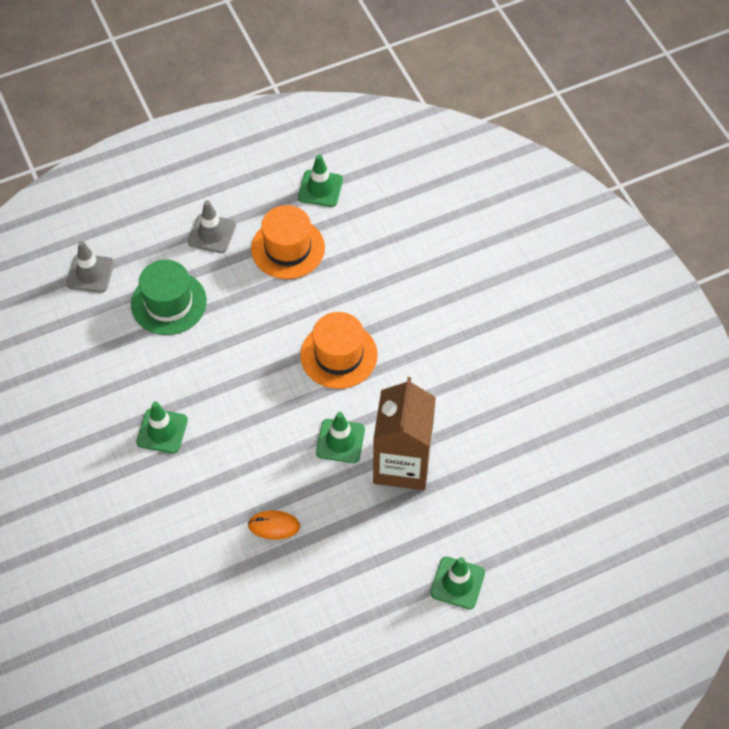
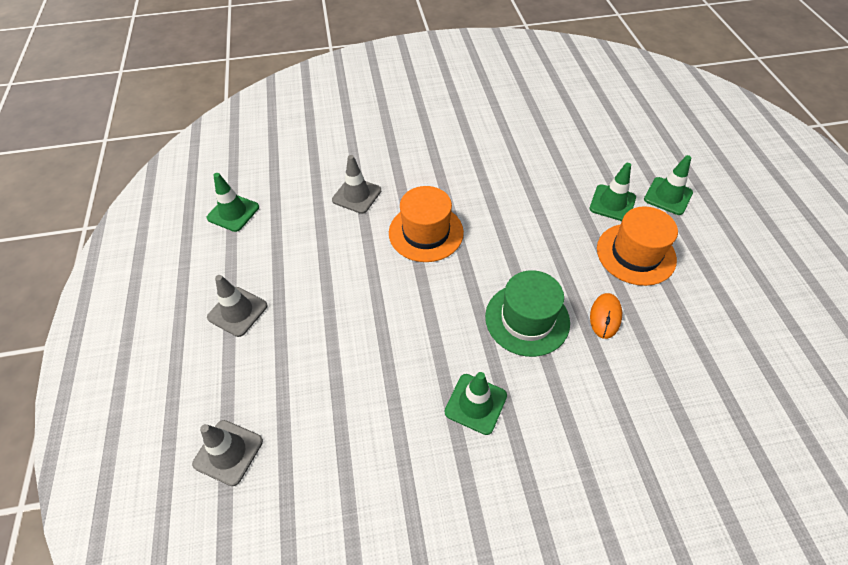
camera: 75 degrees left, 5 degrees down
green hat [131,260,207,335] -> green hat moved to [485,270,570,357]
orange hat [251,205,325,279] -> orange hat moved to [597,206,678,286]
green traffic cone [316,412,365,463] -> green traffic cone moved to [589,163,636,221]
brown carton [373,377,436,490] -> none
none -> grey traffic cone [332,155,381,214]

